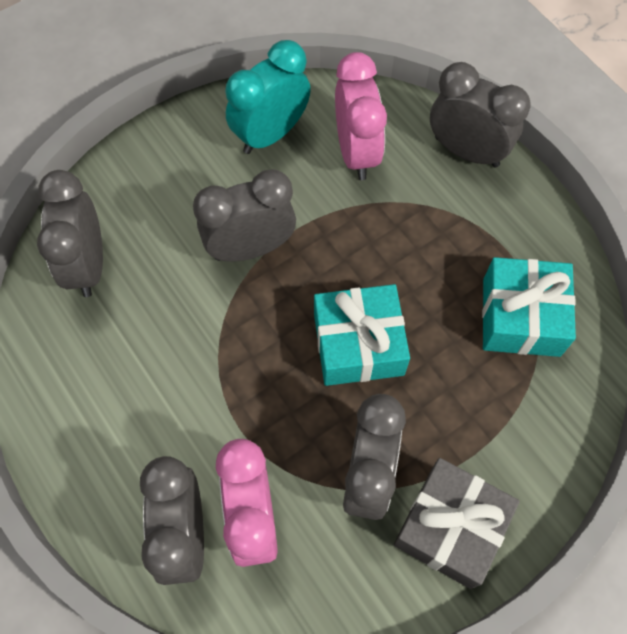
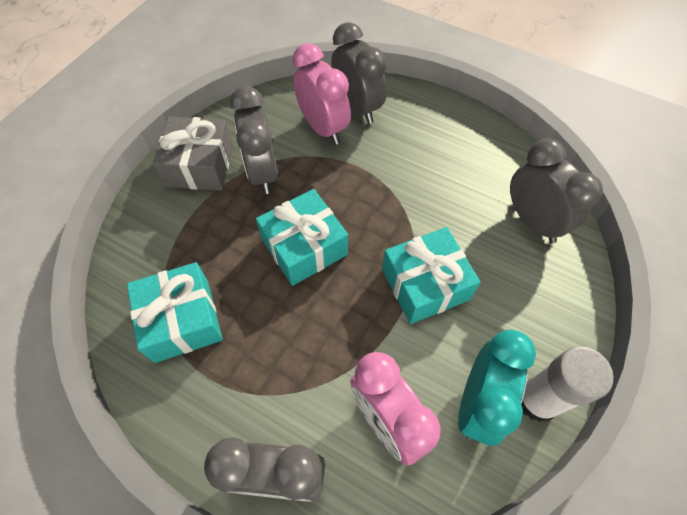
camera: 155 degrees right, 5 degrees down
grey clock [193,169,296,262] -> turquoise gift [382,227,481,324]
none -> white glue stick [521,346,614,422]

